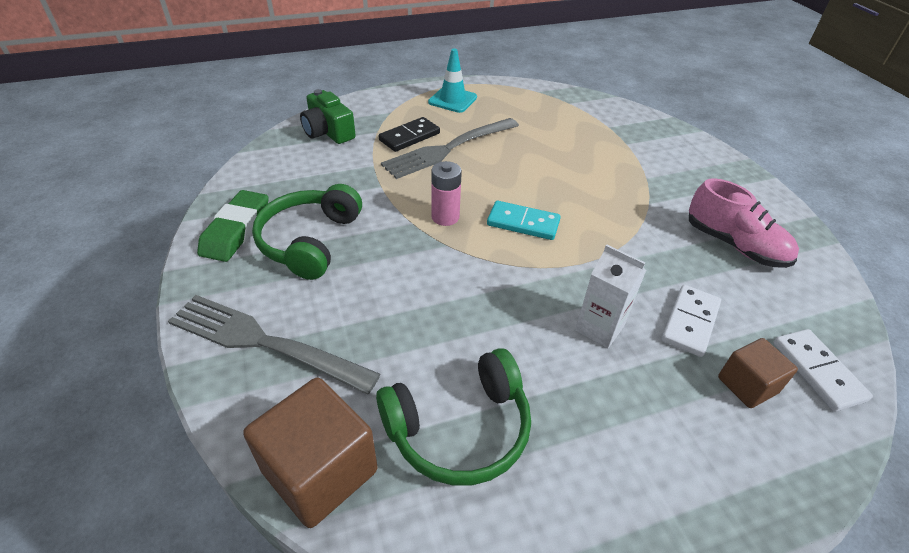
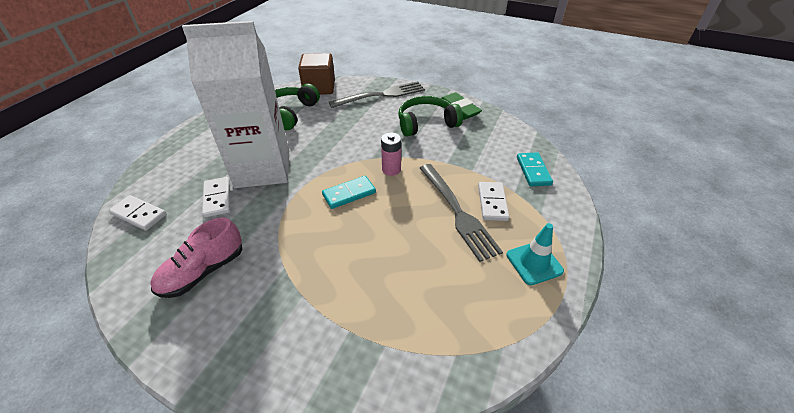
camera: 135 degrees right, 0 degrees up
green headphones [252,184,362,280] -> green headphones turned 75 degrees counterclockwise [398,96,463,136]
green camera [300,89,356,144] -> turquoise domino [517,152,553,186]
black domino [379,117,440,152] -> white domino [478,182,509,221]
grey fork [381,118,519,179] -> grey fork turned 150 degrees clockwise [420,164,503,262]
white carton [575,244,646,348] -> white carton [182,21,289,188], size x2.49
pink shoe [689,178,799,268] -> pink shoe turned 45 degrees counterclockwise [150,218,242,298]
brown cube [718,338,798,408] -> none

